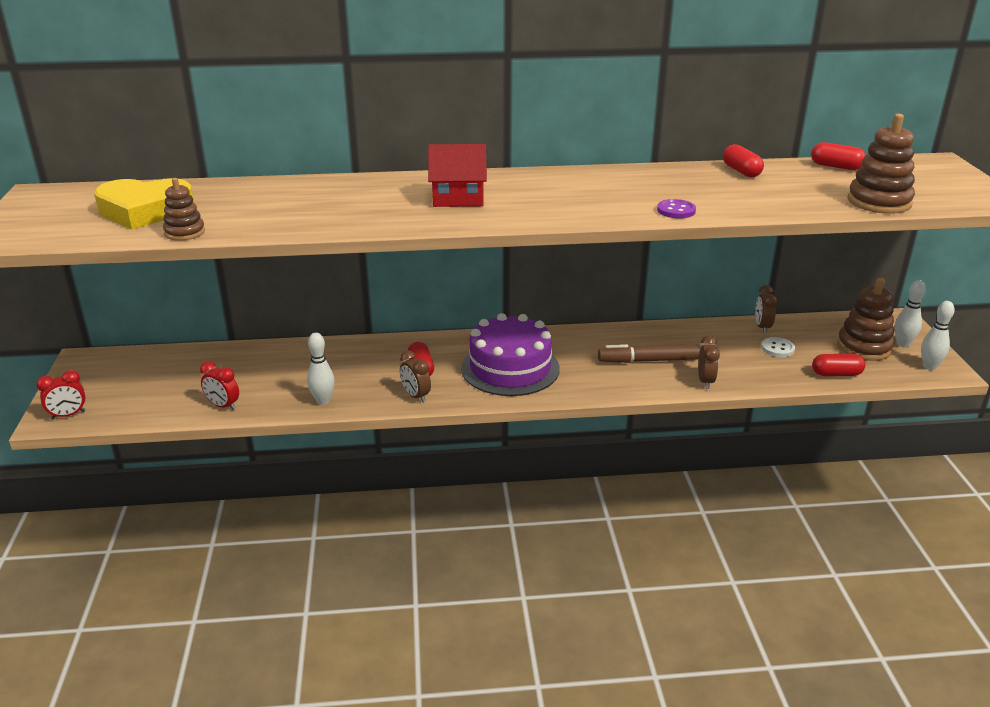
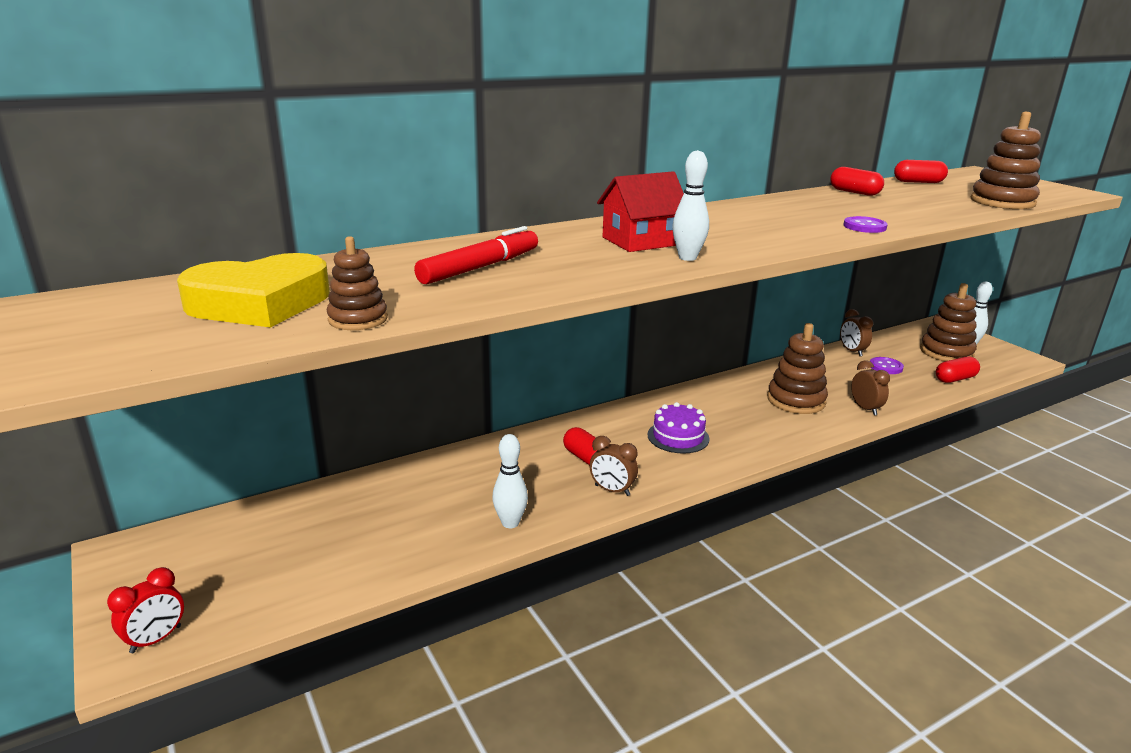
camera: 25 degrees left, 5 degrees down
red clock [200,361,239,410] -> none
purple cake [461,313,560,396] -> purple cake [648,402,710,454], size x0.55
brown marker [598,344,700,363] -> brown stacking toy [767,323,828,414]
white button [761,337,795,357] -> purple button [870,357,904,374]
white bowling pin [921,301,955,370] -> white bowling pin moved to [672,150,709,261]
none -> red marker [414,226,538,284]

